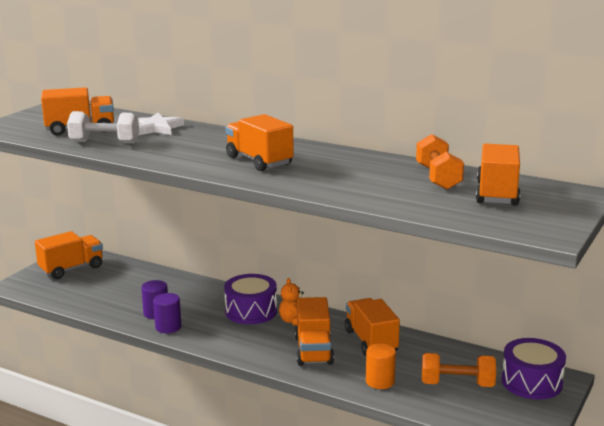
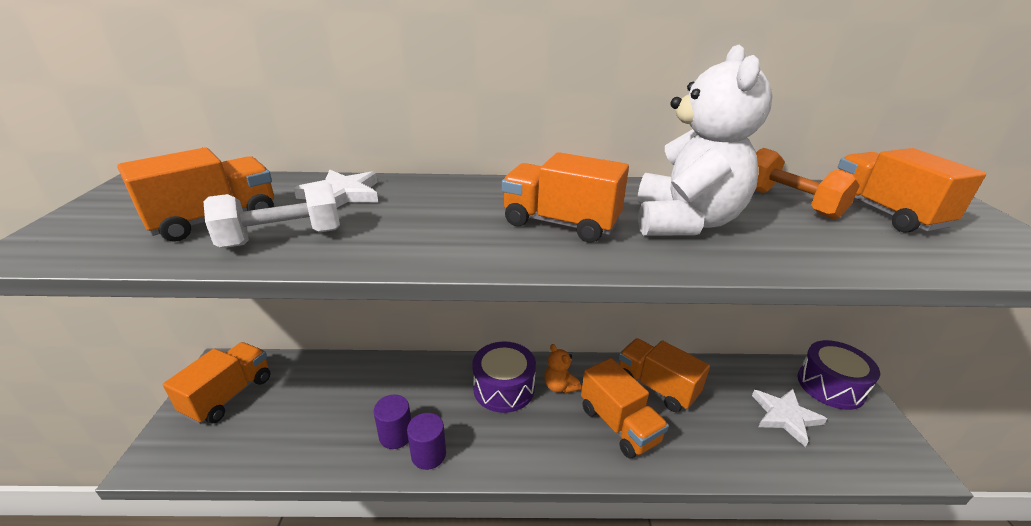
camera: 30 degrees left, 10 degrees up
orange cylinder [366,343,396,389] -> none
orange dumbbell [422,353,496,387] -> white star [752,389,827,447]
none -> white teddy bear [637,45,772,236]

